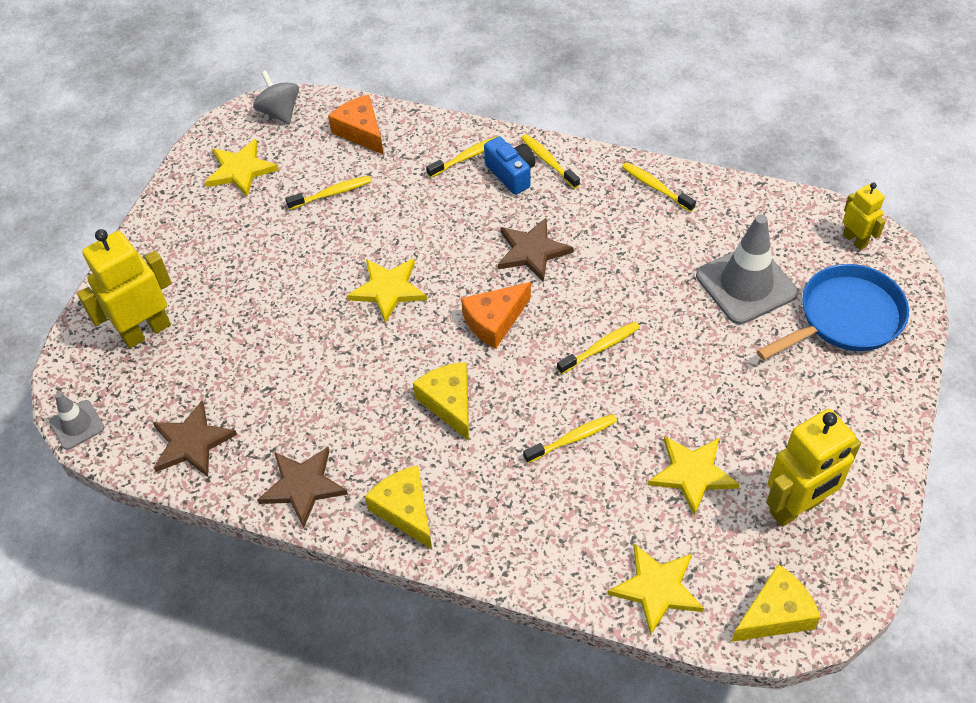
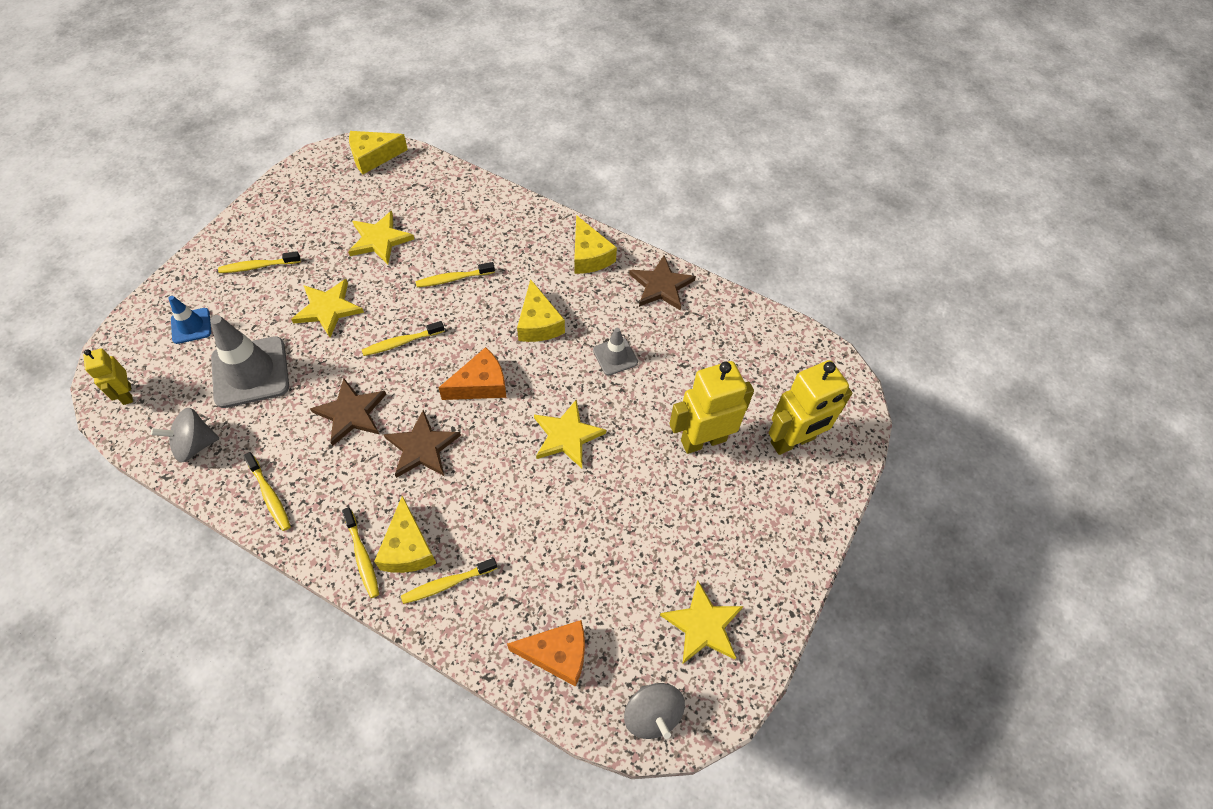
camera: 175 degrees left, 5 degrees up
grey traffic cone [49,392,104,450] -> grey traffic cone moved to [593,328,638,376]
brown star [152,401,237,477] -> brown star moved to [310,378,386,446]
yellow toothbrush [285,176,372,210] -> yellow toothbrush moved to [218,251,301,273]
orange cheese [328,95,384,155] -> orange cheese turned 60 degrees counterclockwise [507,620,585,687]
blue camera [484,136,535,195] -> yellow cheese [374,496,436,573]
yellow star [608,544,704,636] -> yellow star moved to [291,279,364,338]
blue pan [757,264,909,360] -> blue traffic cone [168,296,211,344]
yellow robot [766,409,861,527] -> yellow robot moved to [669,361,754,454]
none -> grey spinning top [151,408,219,462]

